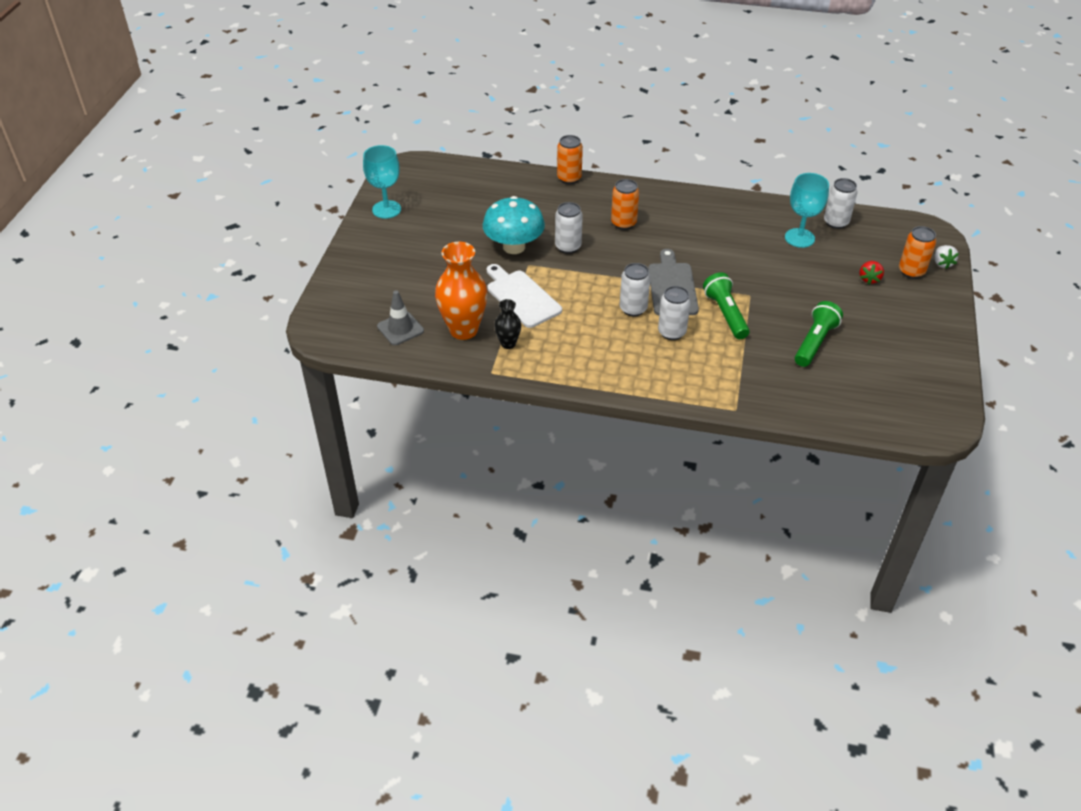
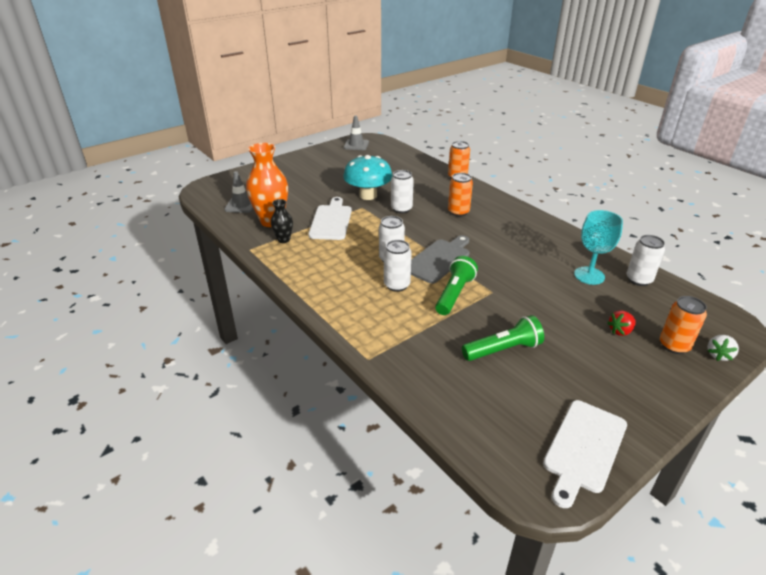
camera: 40 degrees right, 10 degrees down
turquoise goblet [363,145,401,219] -> none
none -> grey traffic cone [344,115,369,150]
none -> white cutting board [543,400,627,508]

